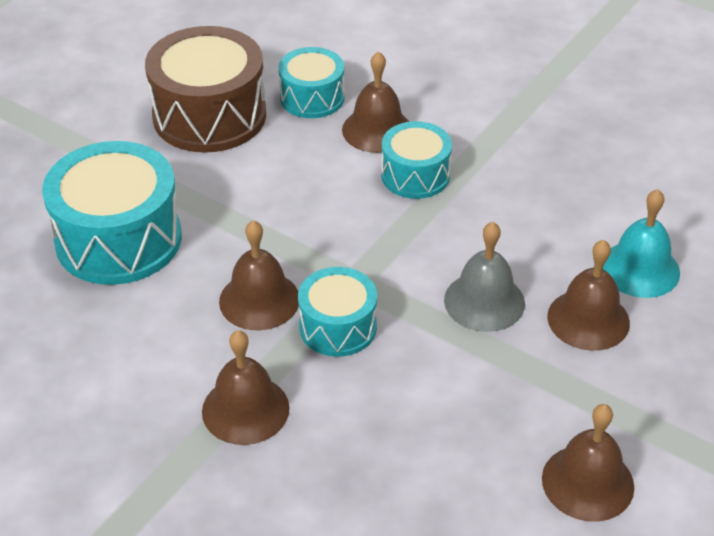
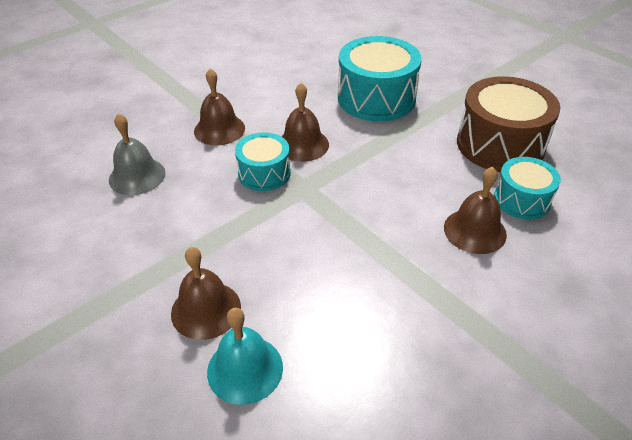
camera: 105 degrees right, 0 degrees up
turquoise drum [381,121,452,199] -> none
grey bell [444,222,525,332] -> grey bell moved to [109,113,166,195]
brown bell [542,404,634,522] -> none

